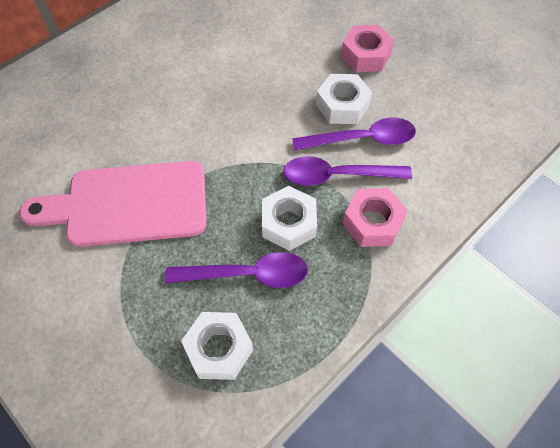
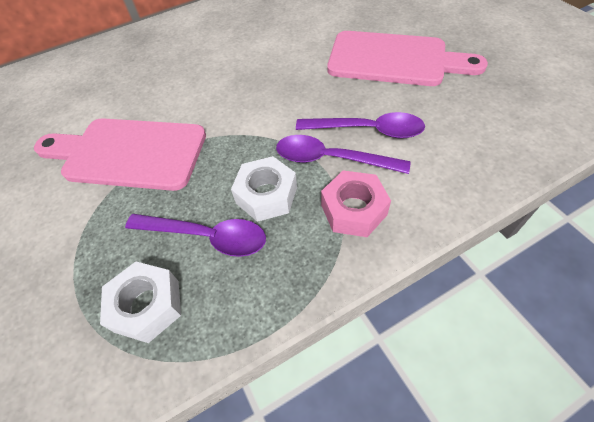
camera: 20 degrees right, 5 degrees down
white nut [316,74,372,124] -> none
pink nut [341,25,394,72] -> pink cutting board [327,31,488,86]

